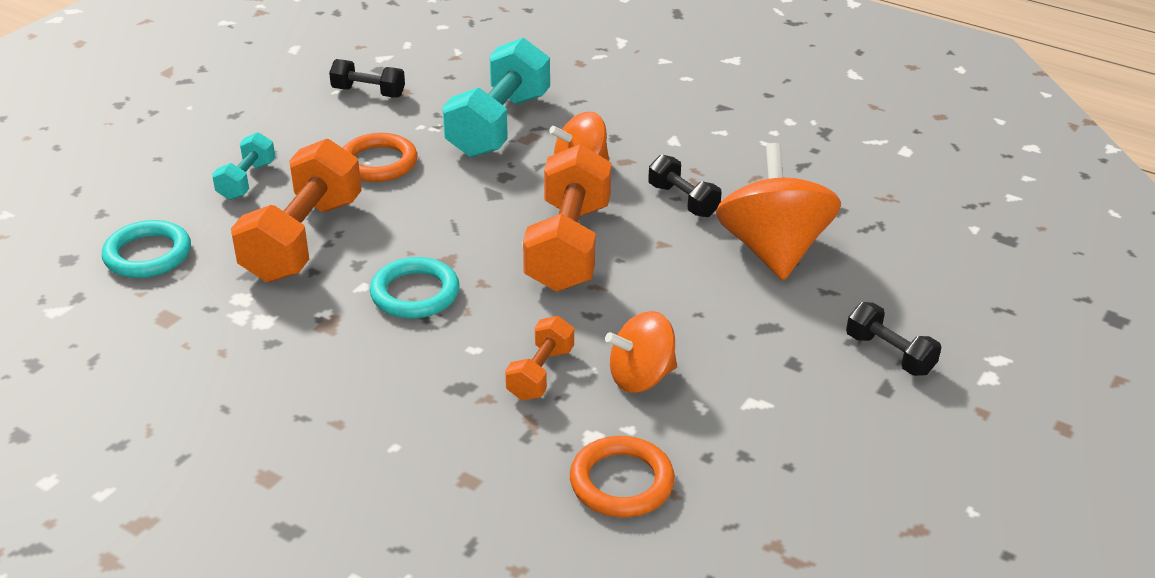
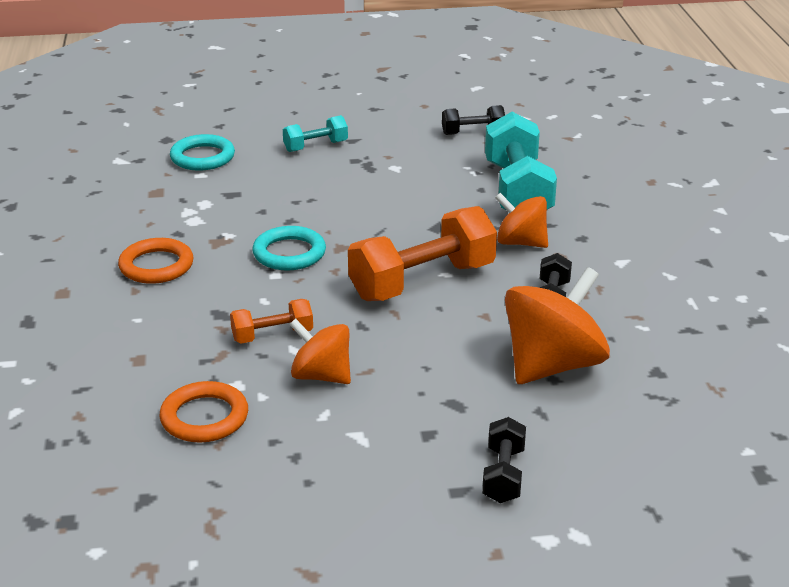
camera: 50 degrees right, 5 degrees down
orange dumbbell [231,139,362,282] -> none
black dumbbell [329,59,405,98] -> black dumbbell turned 75 degrees counterclockwise [442,105,505,135]
orange ring [343,133,418,182] -> orange ring moved to [118,238,194,284]
turquoise dumbbell [442,37,550,158] -> turquoise dumbbell turned 75 degrees counterclockwise [485,112,557,210]

